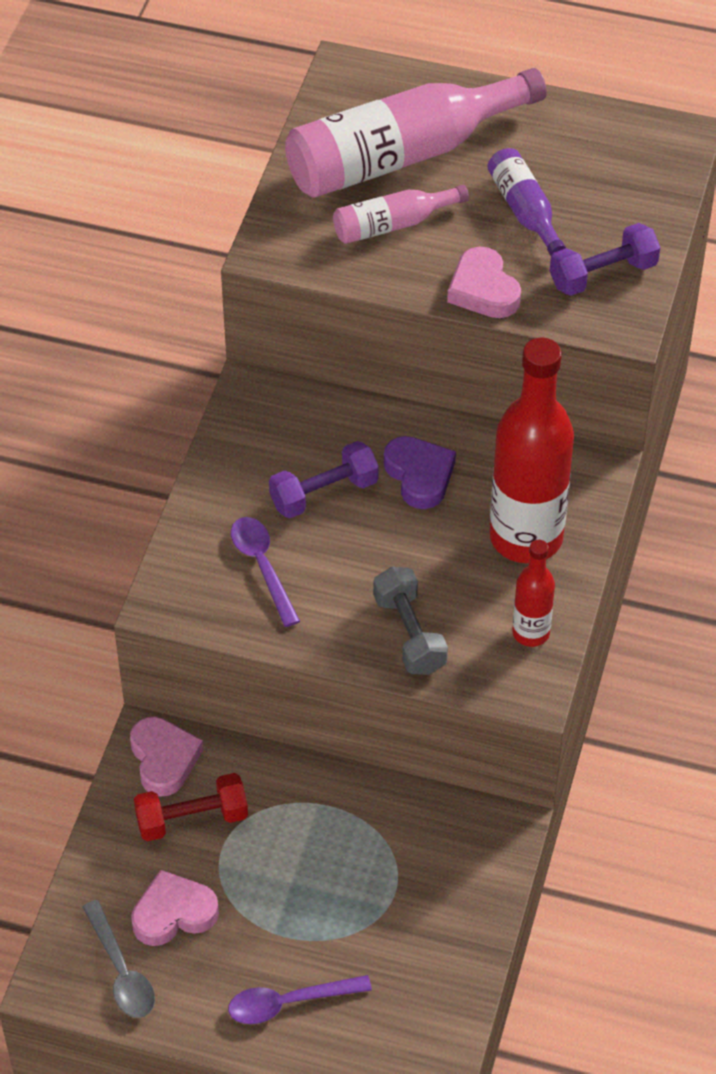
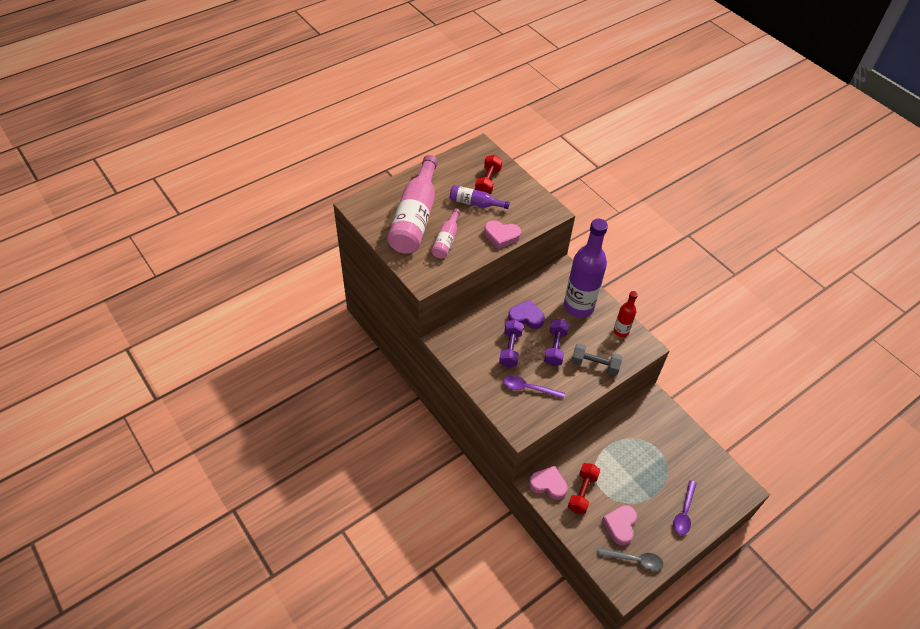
camera: 55 degrees left, 0 degrees up
red bottle [490,338,574,563] -> purple bottle [564,219,608,317]
purple dumbbell [550,223,660,296] -> purple dumbbell moved to [544,319,569,366]
none -> red dumbbell [475,155,502,194]

